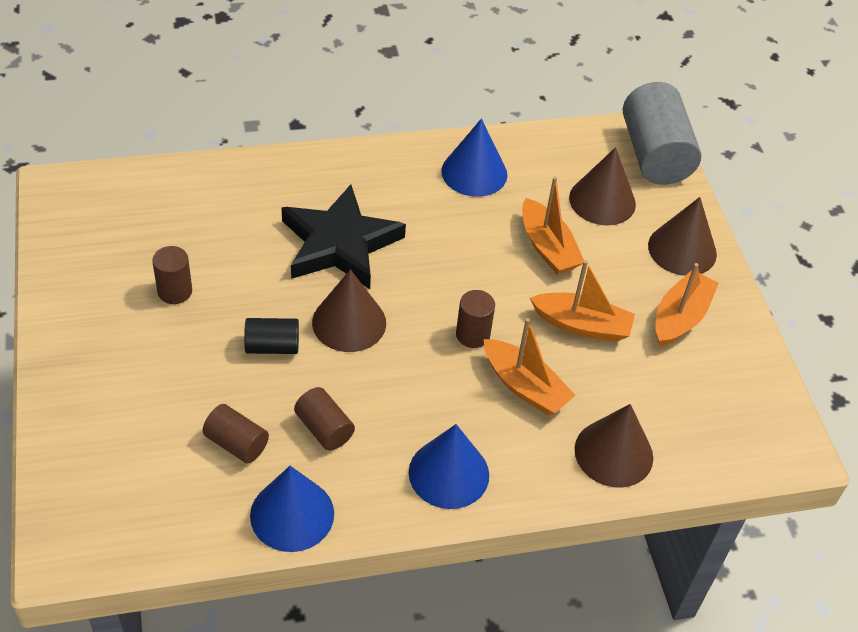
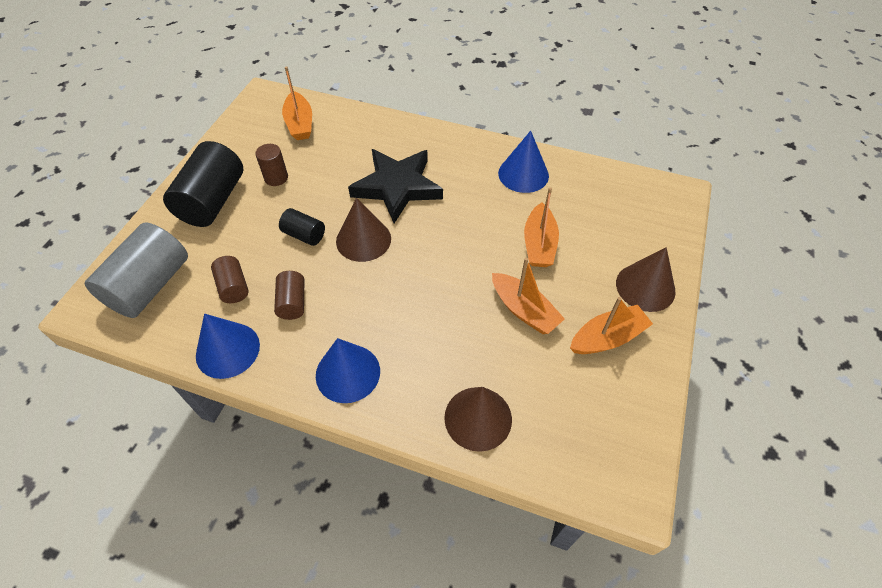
camera: 35 degrees right, 5 degrees up
brown cylinder [456,290,495,348] -> none
orange boat [484,318,576,415] -> orange boat moved to [282,66,312,140]
brown cone [569,147,636,226] -> none
grey cylinder [623,82,701,185] -> grey cylinder moved to [85,223,188,318]
none -> black cylinder [163,141,243,227]

